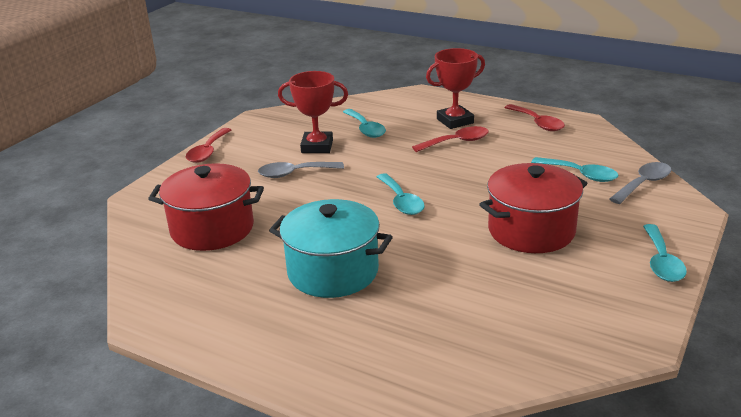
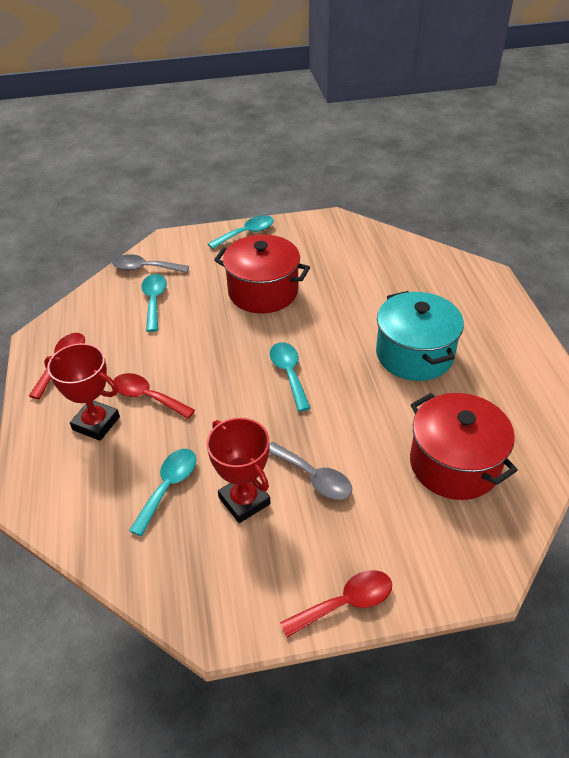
camera: 130 degrees left, 15 degrees up
turquoise spoon [377,173,425,215] -> turquoise spoon turned 45 degrees counterclockwise [270,342,311,411]

